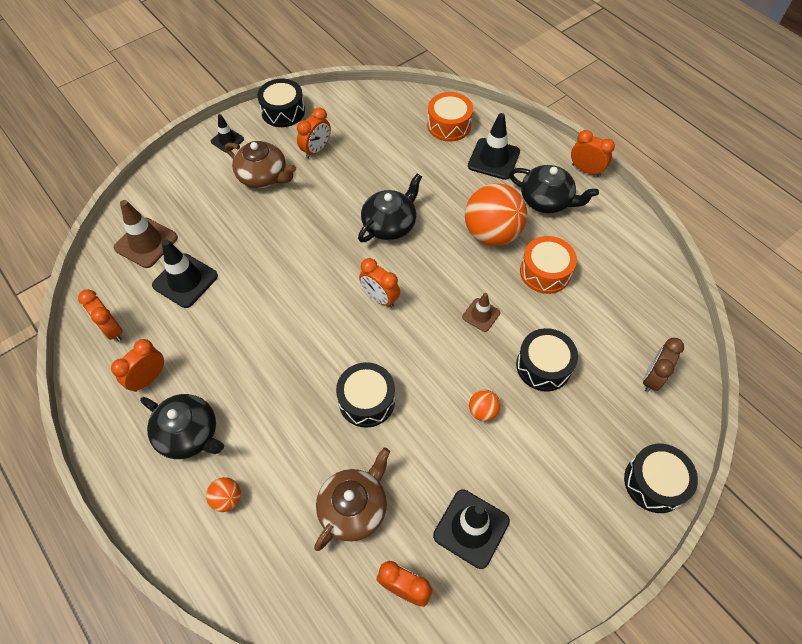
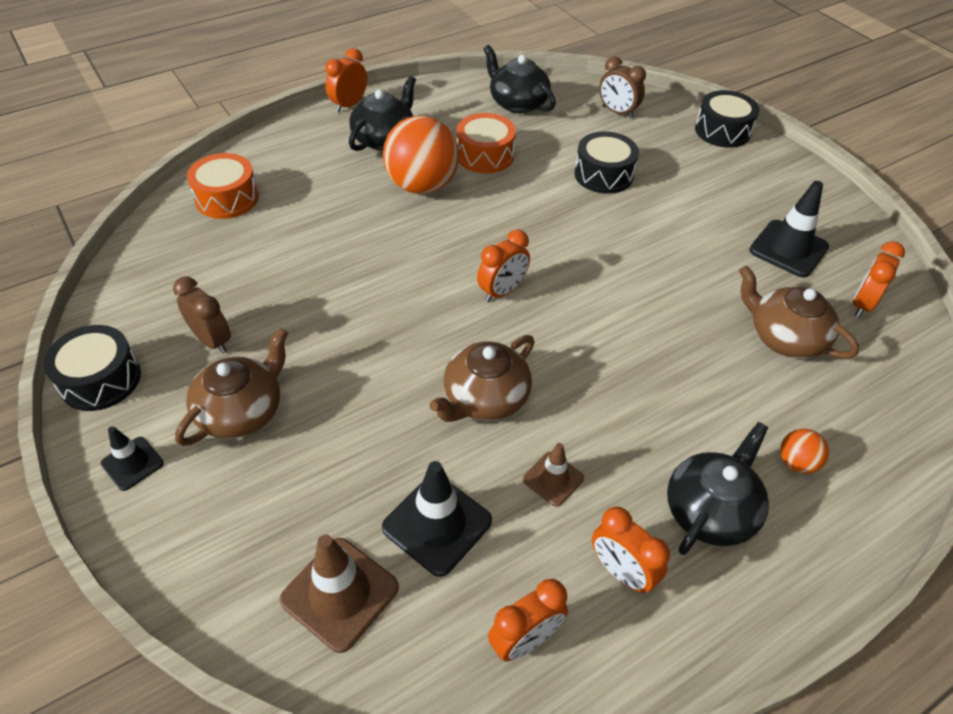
camera: 85 degrees left, 10 degrees down
orange clock [297,107,331,159] -> brown clock [173,276,231,354]
black drum [336,362,395,428] -> none
black teapot [358,173,422,242] -> black teapot moved to [483,45,556,113]
brown traffic cone [462,293,500,332] -> brown traffic cone moved to [523,443,584,507]
black traffic cone [468,113,520,180] -> none
orange ball [469,390,501,421] -> none
none -> brown teapot [429,335,535,422]

